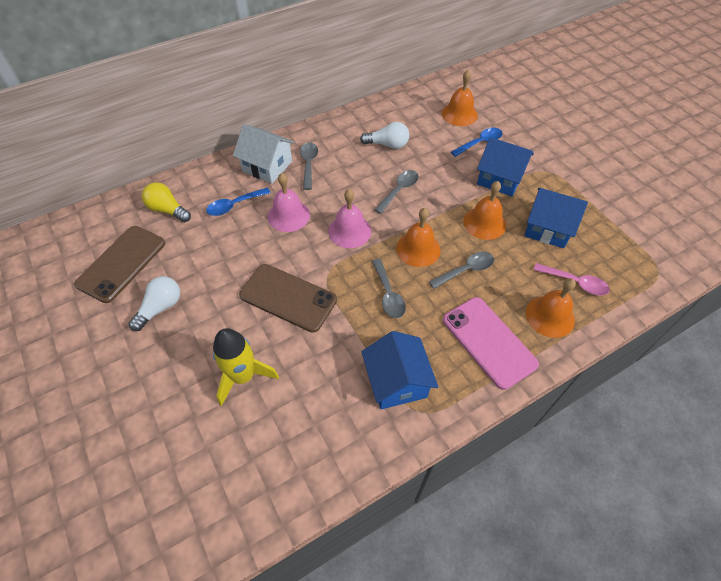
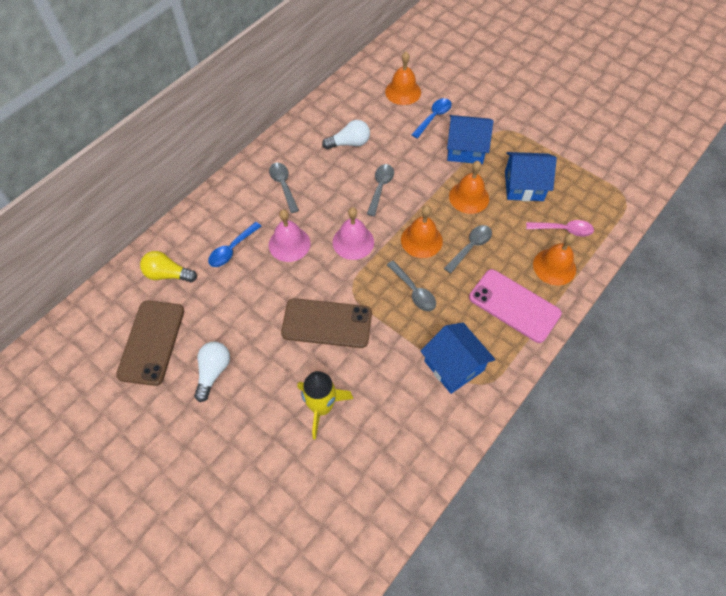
camera: 20 degrees left, 5 degrees up
white house [233,124,295,184] -> none

